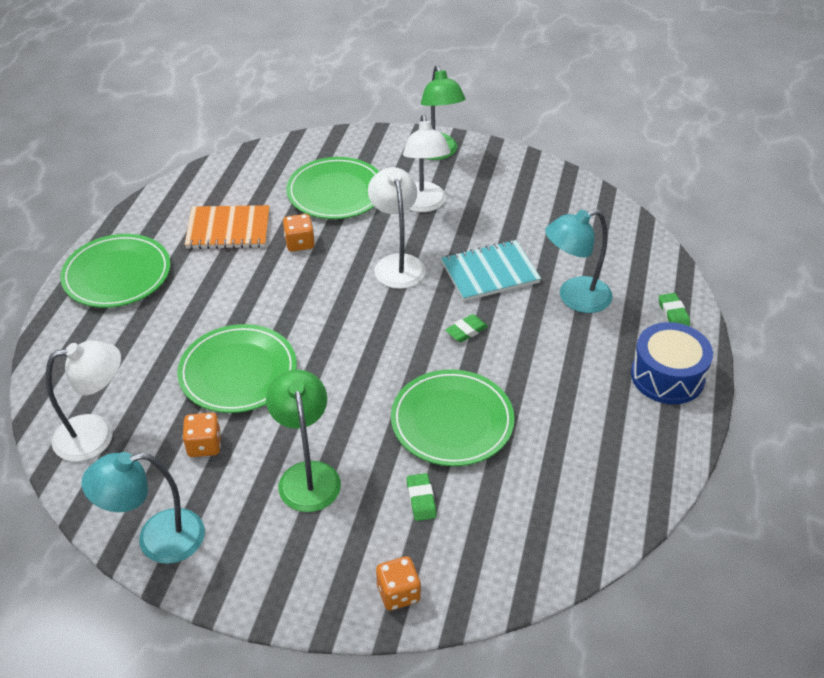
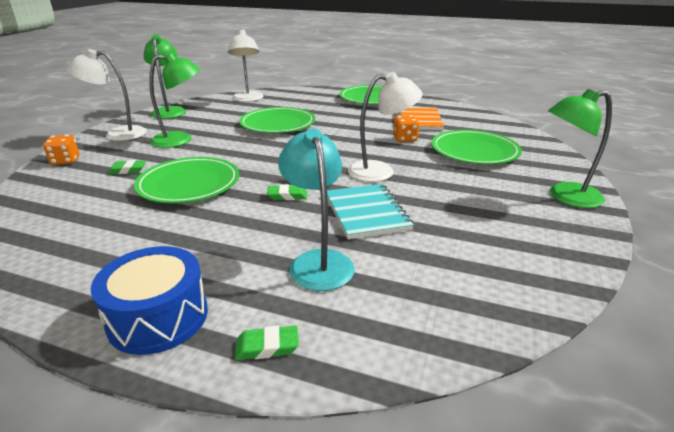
camera: 95 degrees right, 15 degrees down
turquoise lamp [81,452,205,564] -> green lamp [144,34,186,119]
orange dice [182,413,221,457] -> none
white lamp [403,115,451,212] -> white lamp moved to [67,49,147,141]
green eraser [445,314,488,342] -> green eraser turned 60 degrees counterclockwise [267,184,307,200]

